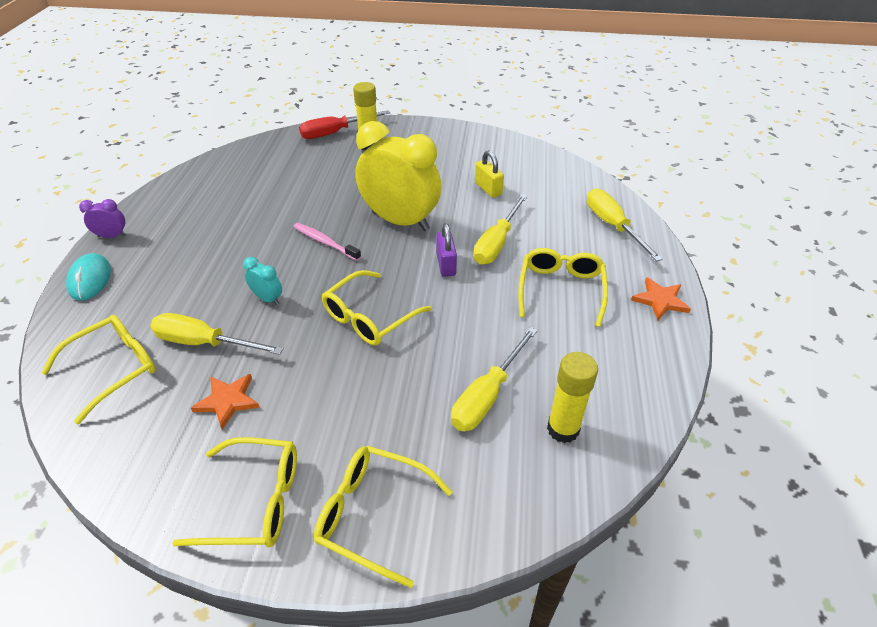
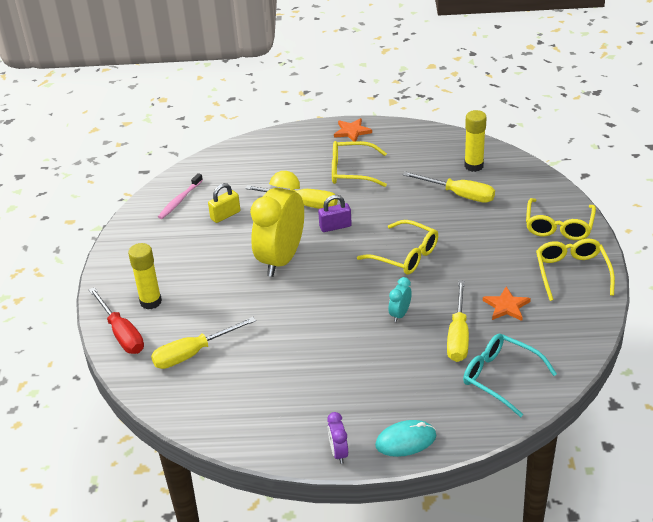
camera: 95 degrees left, 5 degrees down
yellow glasses [41,315,156,424] -> turquoise glasses [463,334,557,417]
pink toothbrush [293,223,361,261] -> pink toothbrush moved to [158,173,203,219]
yellow screwdriver [587,189,663,262] -> yellow screwdriver moved to [151,317,256,369]

